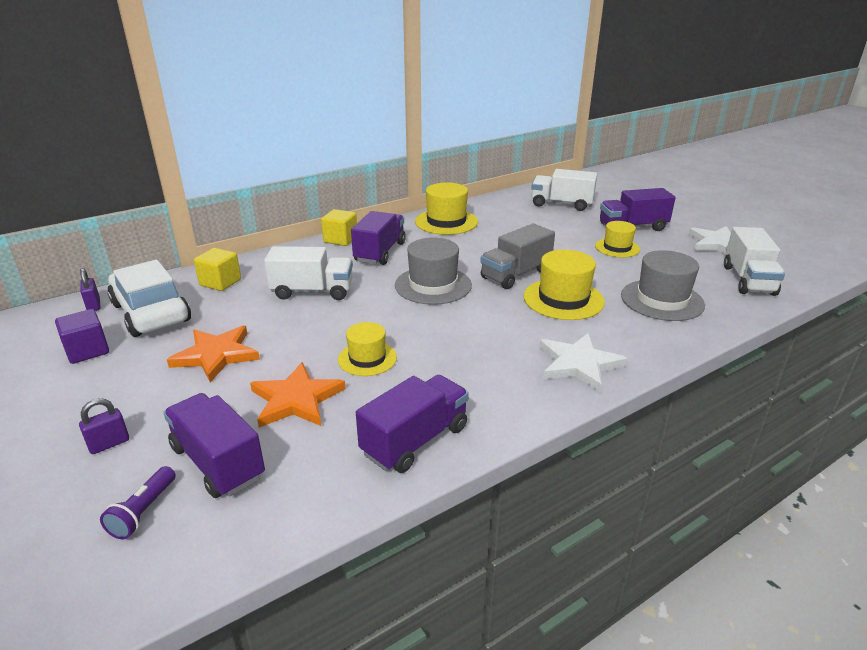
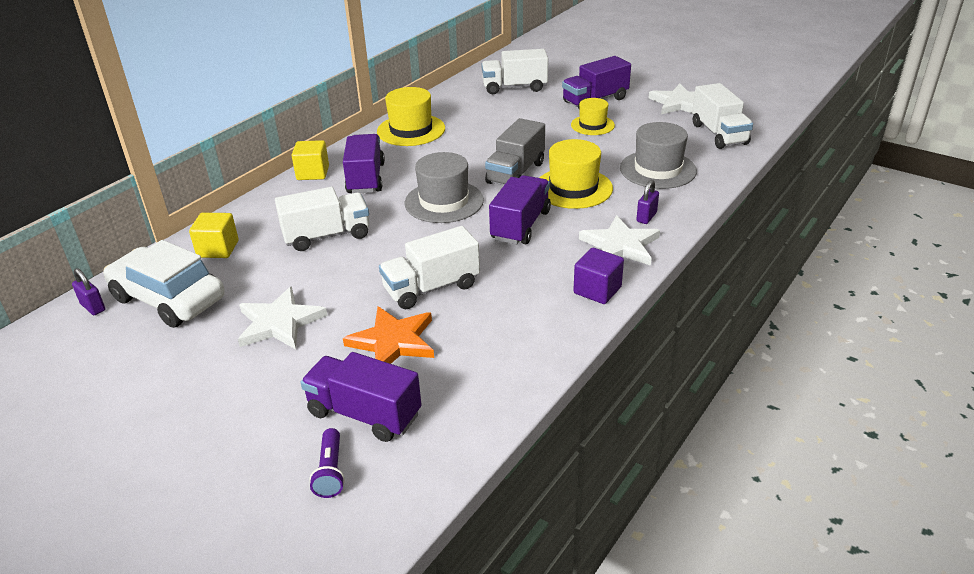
camera: 20 degrees left, 5 degrees up
purple cube [55,309,109,364] -> purple cube moved to [573,248,624,304]
purple padlock [79,398,129,454] -> purple padlock moved to [636,180,659,224]
orange star [167,326,260,383] -> white star [238,286,328,349]
yellow hat [338,322,397,376] -> white truck [379,226,480,309]
purple truck [356,375,469,473] -> purple truck moved to [489,175,551,245]

